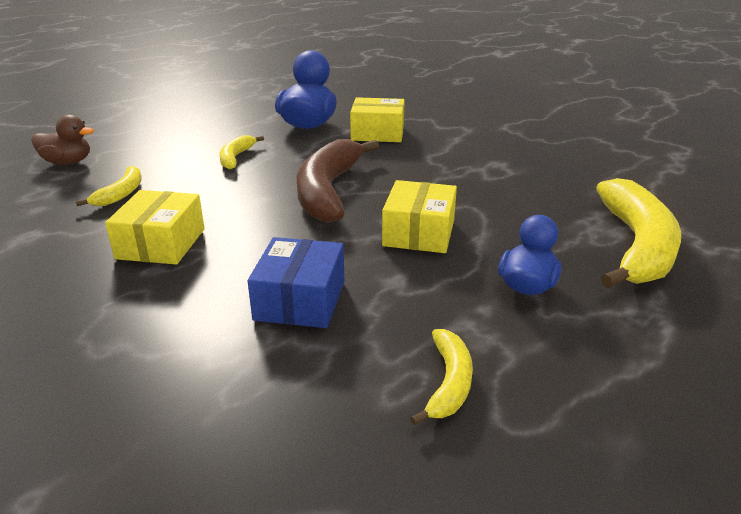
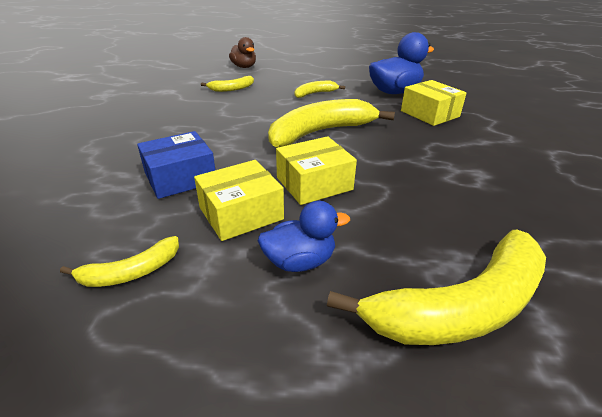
camera: 50 degrees right, 5 degrees up
yellow box [105,190,205,265] -> yellow box moved to [194,160,284,241]
brown banana [297,139,379,223] -> yellow banana [268,99,395,148]

